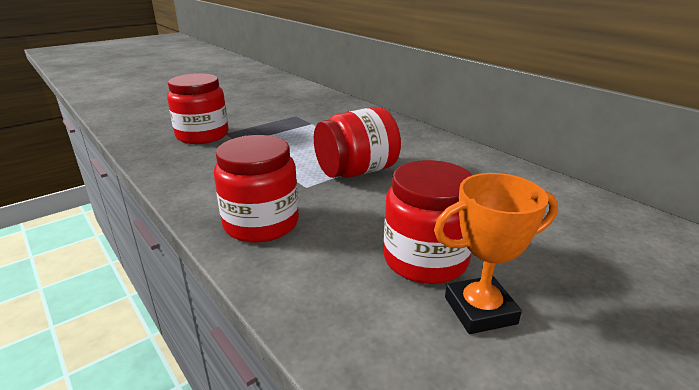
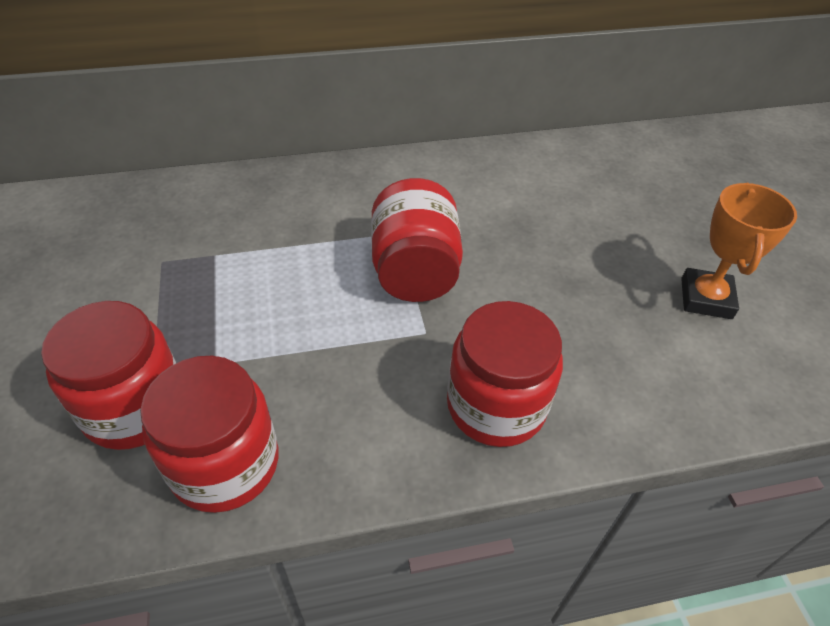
camera: 65 degrees left, 20 degrees up
red jar [384,160,473,284] -> red jar moved to [140,356,278,513]

